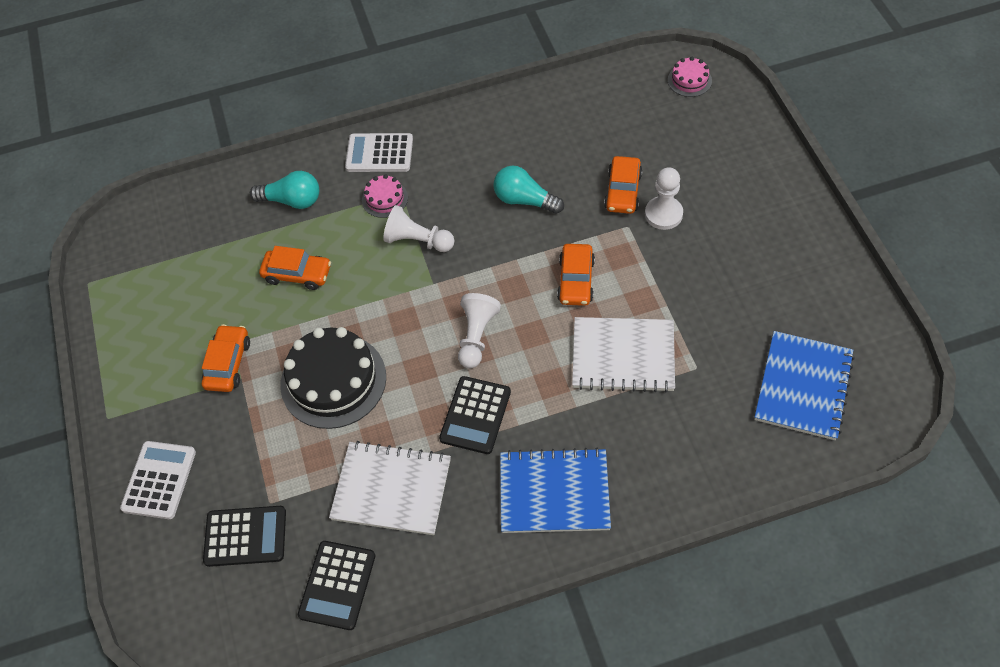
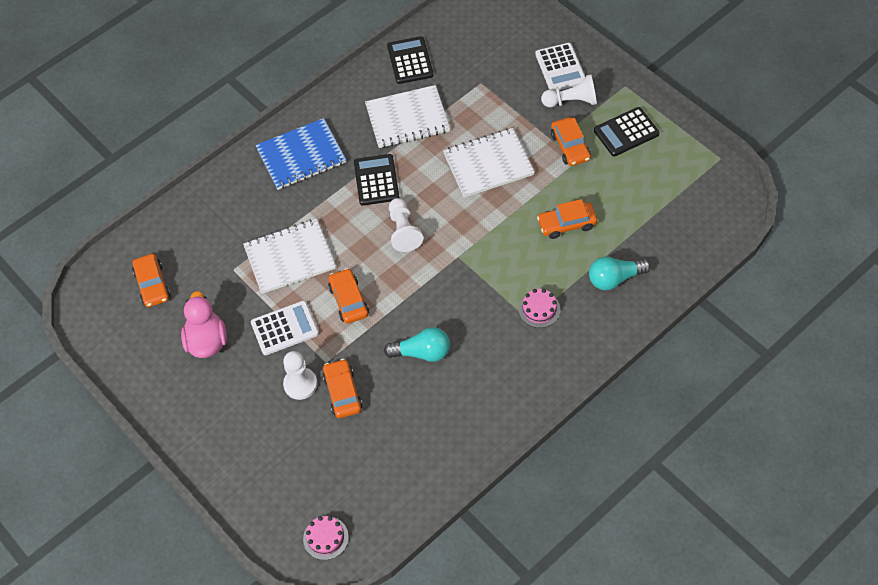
camera: 155 degrees right, 0 degrees up
black calculator [203,506,286,567] -> black calculator moved to [594,107,659,156]
black cake [280,327,386,429] -> white notebook [443,128,535,198]
white calculator [345,133,413,172] -> white calculator moved to [251,301,319,355]
white pawn [383,205,455,252] -> white pawn moved to [541,74,597,107]
blue notebook [754,331,855,440] -> orange car [132,254,171,307]
none -> pink duck [181,291,227,358]

